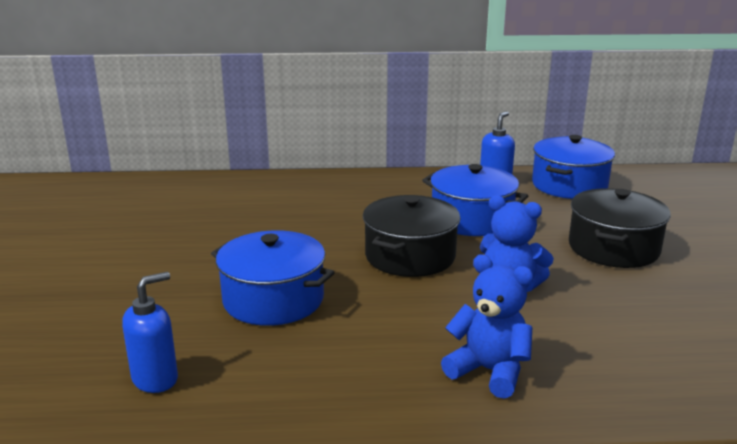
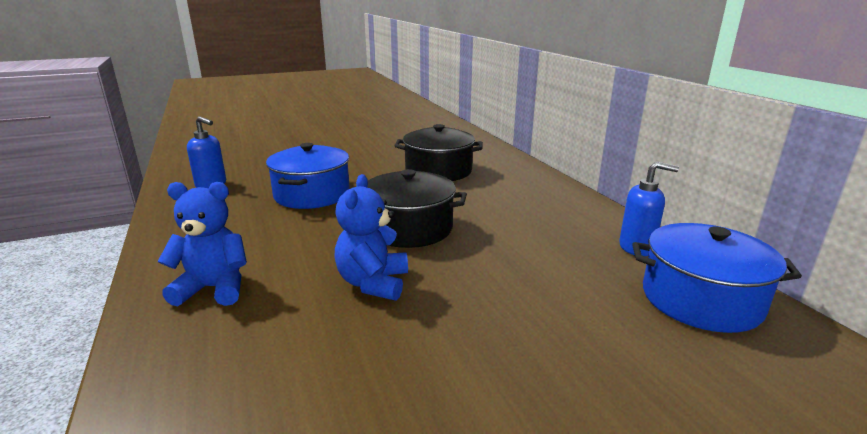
camera: 70 degrees right, 0 degrees up
blue pot [422,164,528,236] -> none
blue teddy bear [441,255,534,399] -> blue teddy bear turned 105 degrees counterclockwise [158,182,247,306]
black pot [569,188,671,268] -> black pot moved to [394,124,483,181]

